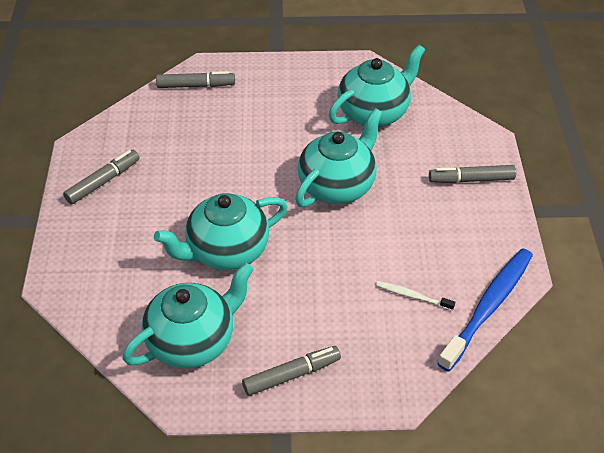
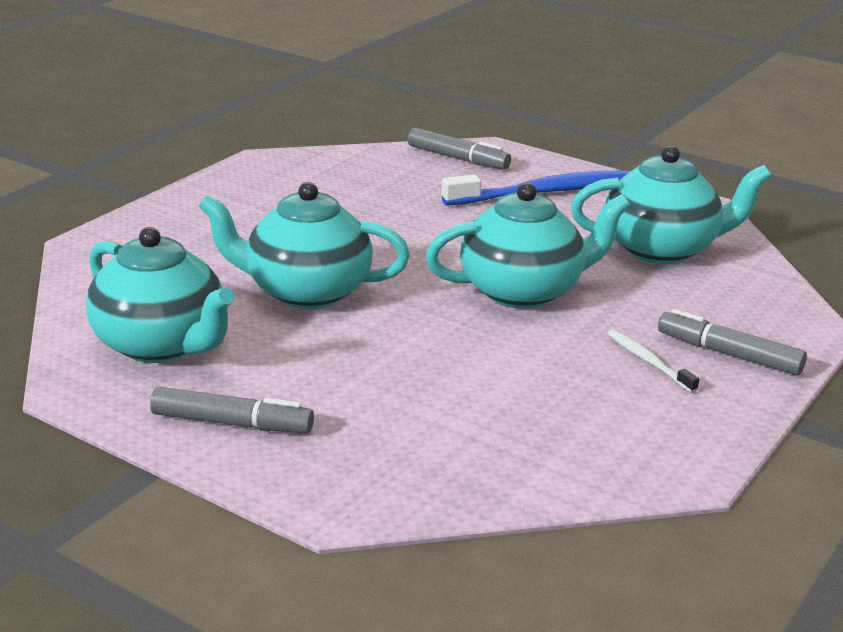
camera: 35 degrees right, 20 degrees down
grey marker [63,150,140,205] -> none
turquoise teapot [122,263,254,369] -> turquoise teapot turned 45 degrees clockwise [86,227,234,363]
white toothbrush [376,281,455,311] -> white toothbrush moved to [607,329,699,393]
blue toothbrush [437,248,533,372] -> blue toothbrush moved to [442,170,632,206]

